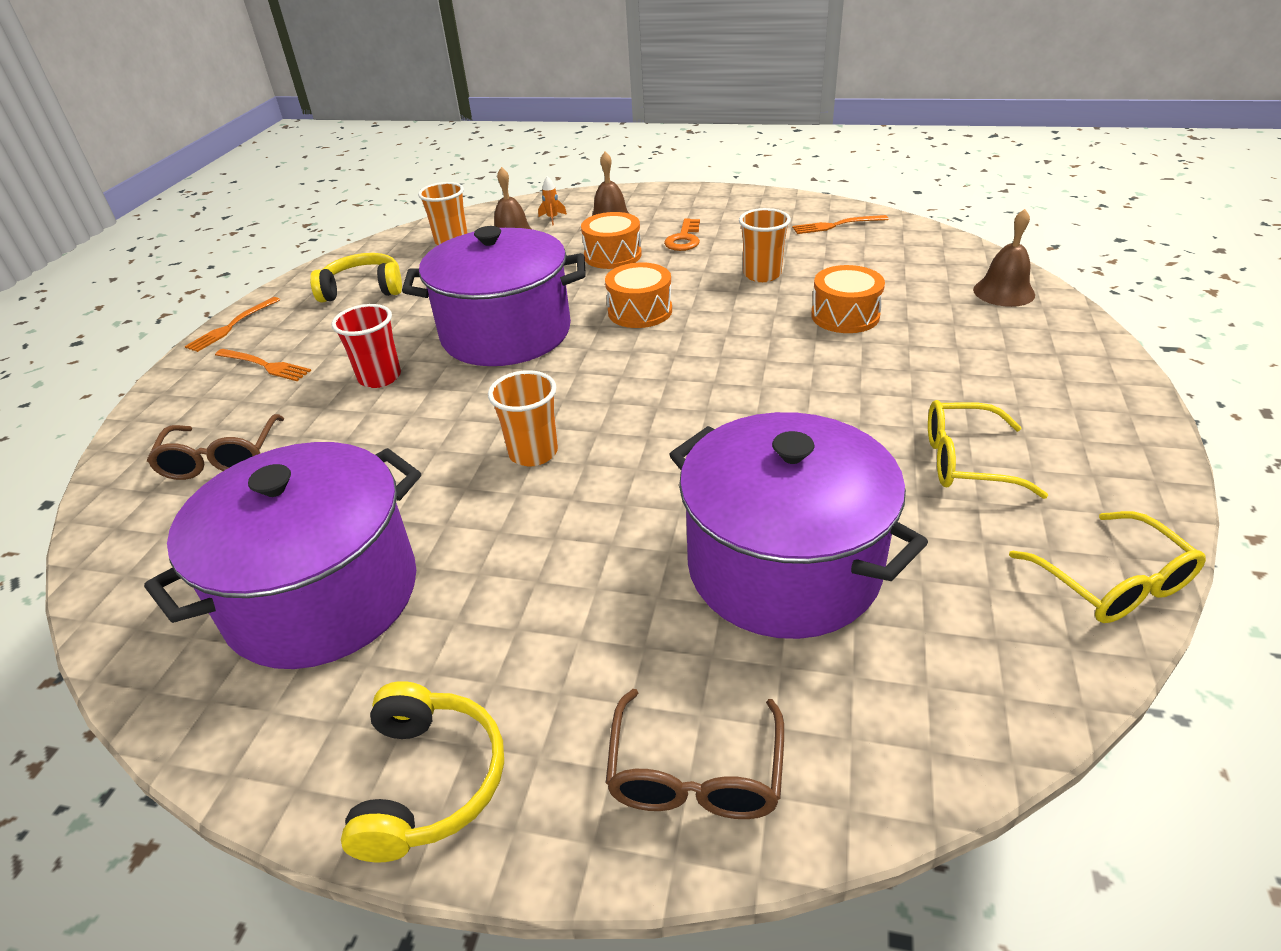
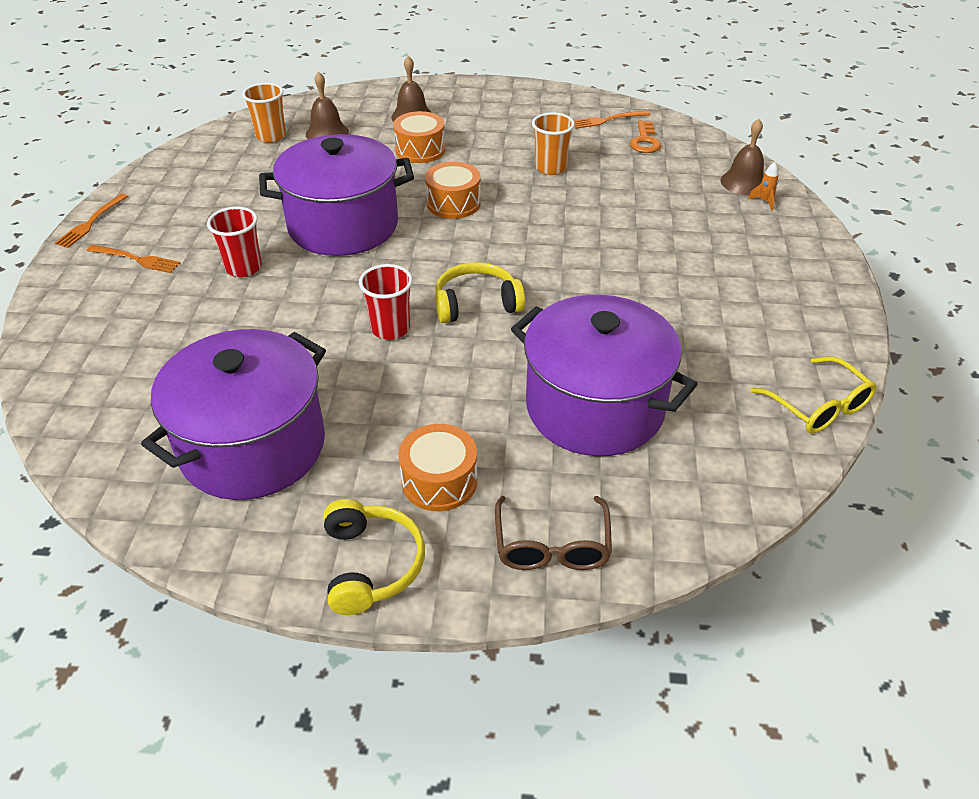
camera: 10 degrees left, 5 degrees up
brown glasses [147,414,284,480] -> none
yellow headphones [310,253,402,303] -> yellow headphones moved to [435,262,525,323]
orange cup [488,370,558,466] -> red cup [359,264,413,340]
orange rocket [538,176,567,226] -> orange rocket moved to [748,162,779,211]
orange key [664,219,700,251] -> orange key moved to [630,121,661,153]
orange drum [811,265,885,333] -> orange drum moved to [399,424,477,511]
yellow glasses [928,400,1048,499] -> none

